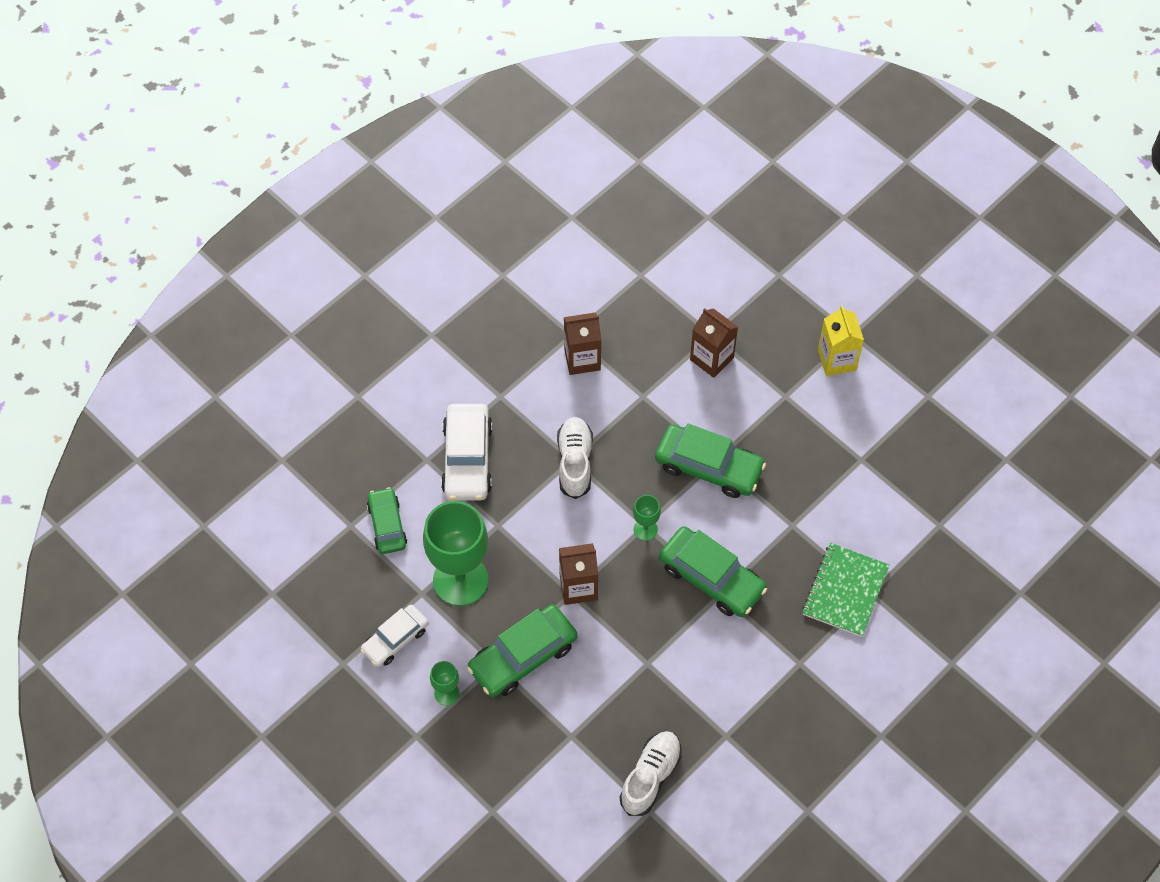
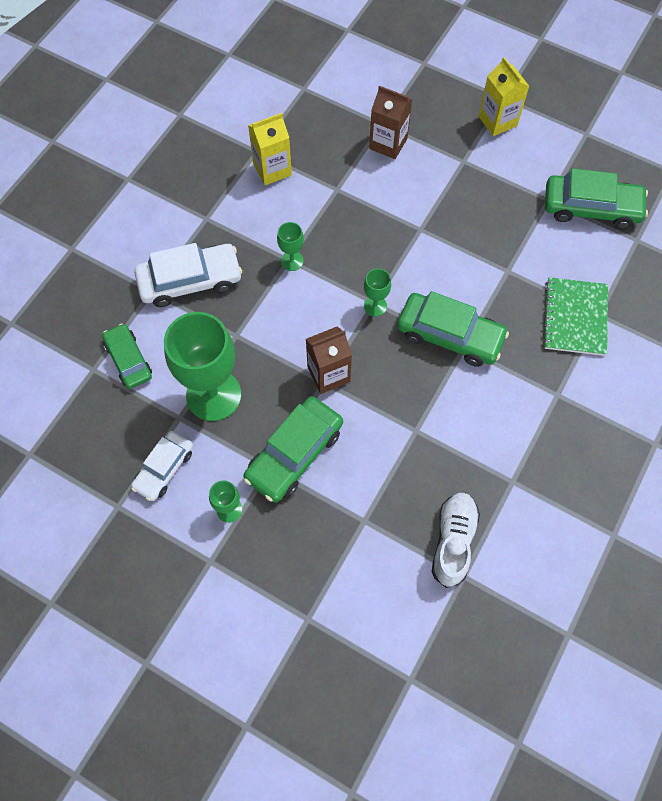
camera: 15 degrees left, 5 degrees up
white car [441,404,493,501] -> white car turned 90 degrees counterclockwise [134,243,242,307]
white shoe [557,417,593,499] -> green goblet [277,222,304,271]
brown carton [564,312,601,375] -> yellow carton [248,113,292,185]
green car [655,424,766,498] -> green car moved to [545,168,648,229]

